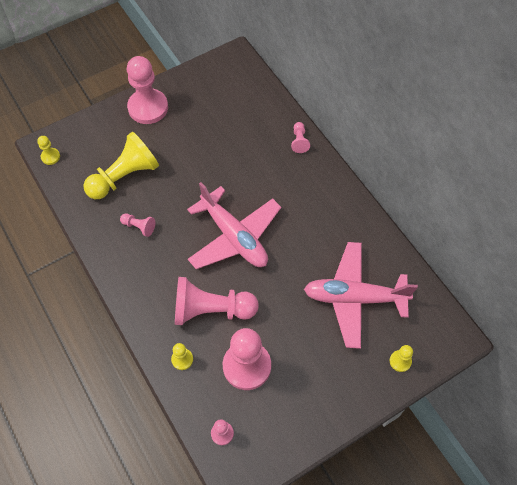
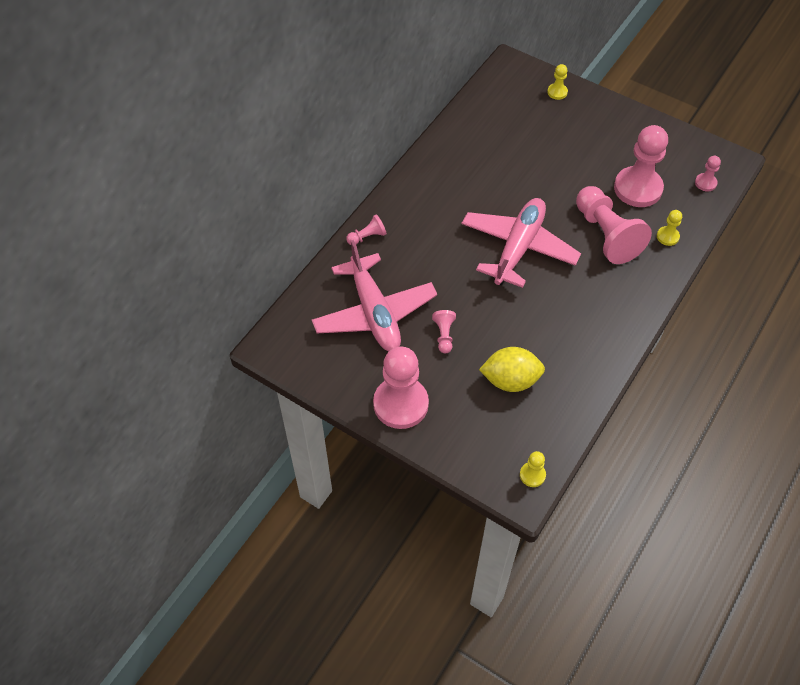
camera: 115 degrees left, 5 degrees down
yellow pawn [83,132,159,199] -> yellow lemon [479,347,545,392]
pink pawn [120,213,155,237] -> pink pawn moved to [432,310,456,353]
pink plane [304,242,418,349] -> pink plane moved to [312,240,437,351]

